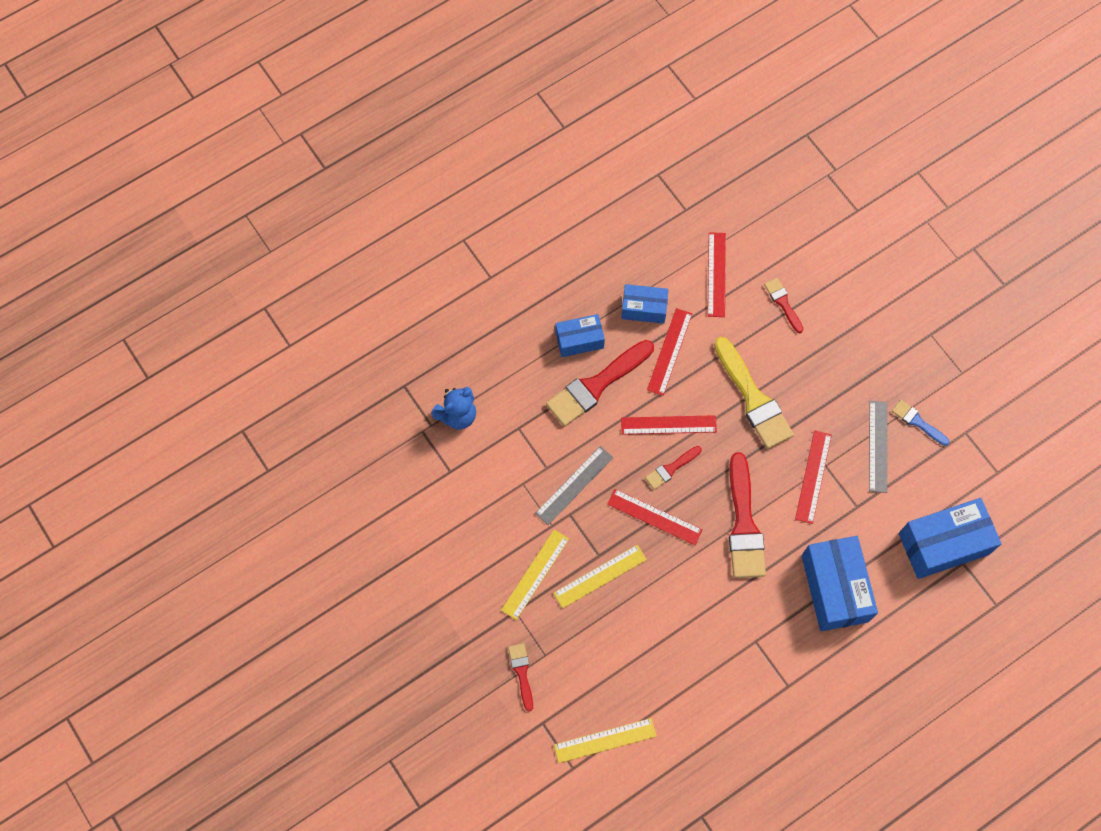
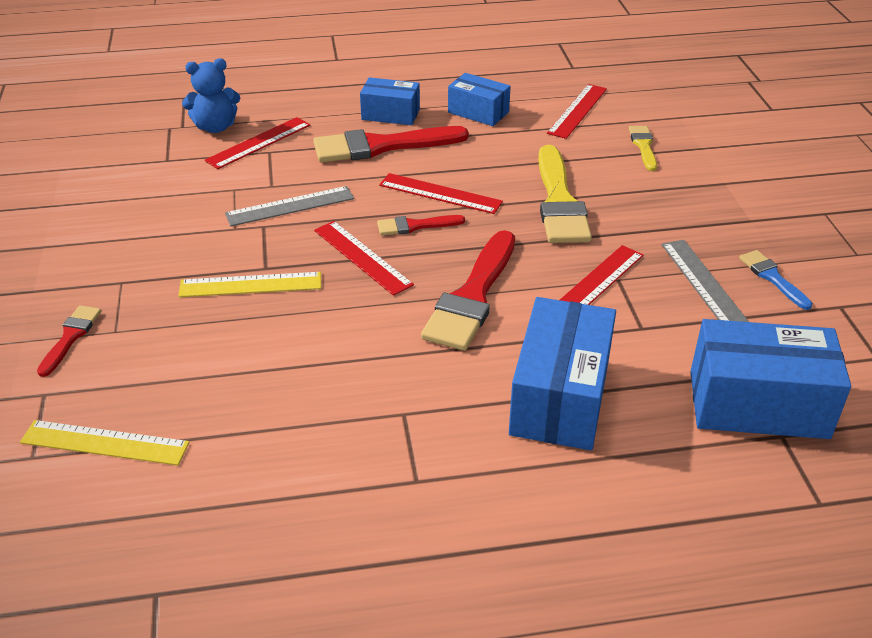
camera: 25 degrees right, 30 degrees down
yellow ruler [501,530,569,620] -> none
red ruler [647,308,692,396] -> red ruler moved to [205,117,310,169]
red brush [764,278,803,333] -> yellow brush [629,126,657,171]
grey ruler [869,401,887,493] -> grey ruler turned 45 degrees counterclockwise [662,240,749,322]

